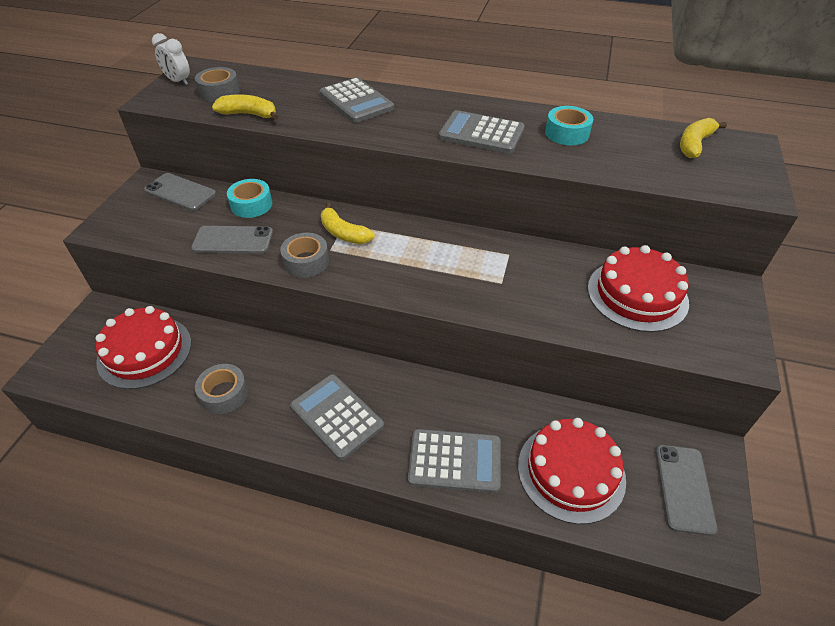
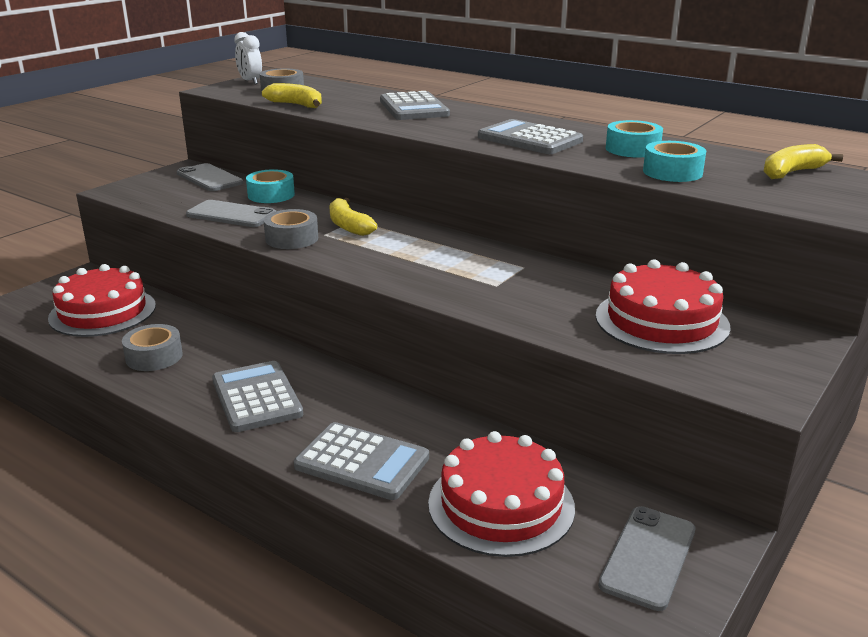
camera: 20 degrees right, 20 degrees down
none -> turquoise tape [643,141,706,182]

